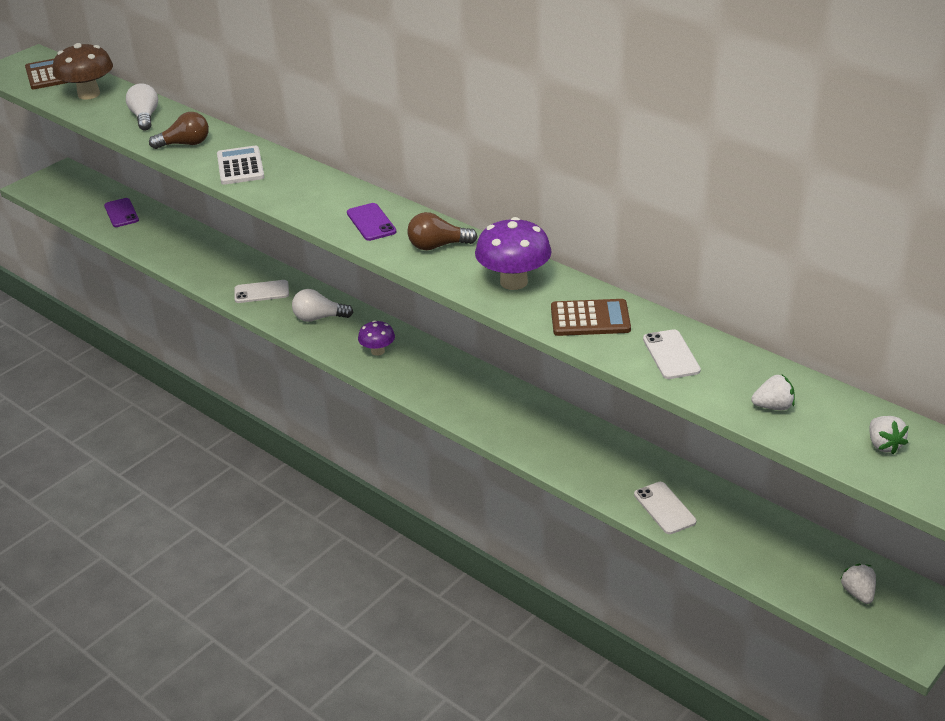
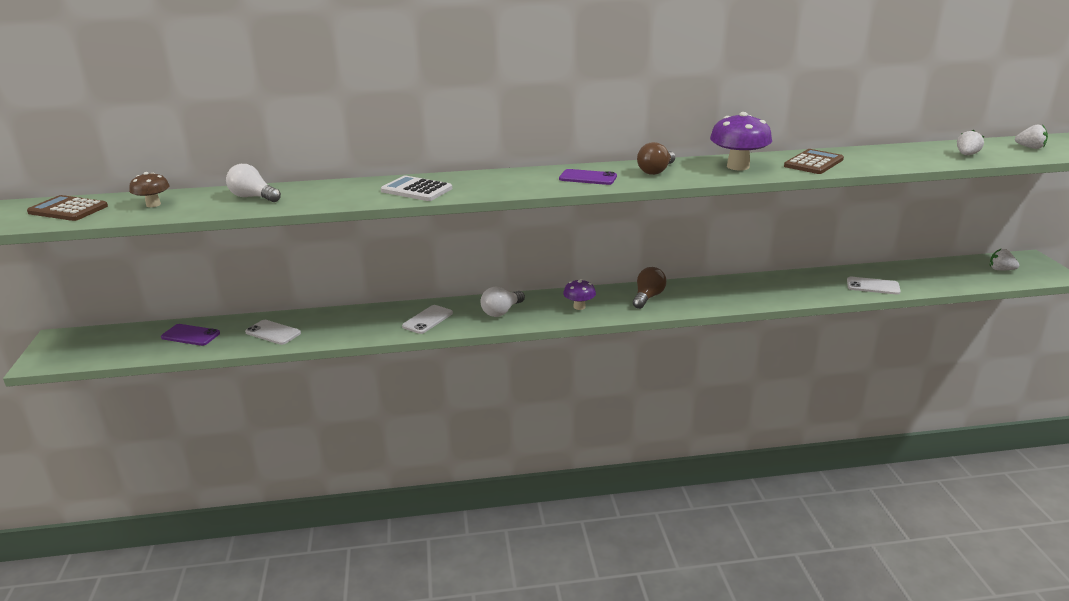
camera: 50 degrees left, 10 degrees down
brown mushroom [53,43,113,100] -> brown mushroom [129,172,169,207], size x0.57
brown light bulb [149,112,209,149] -> brown light bulb moved to [633,267,666,309]
white phone [643,329,701,379] -> white phone moved to [245,320,301,345]

